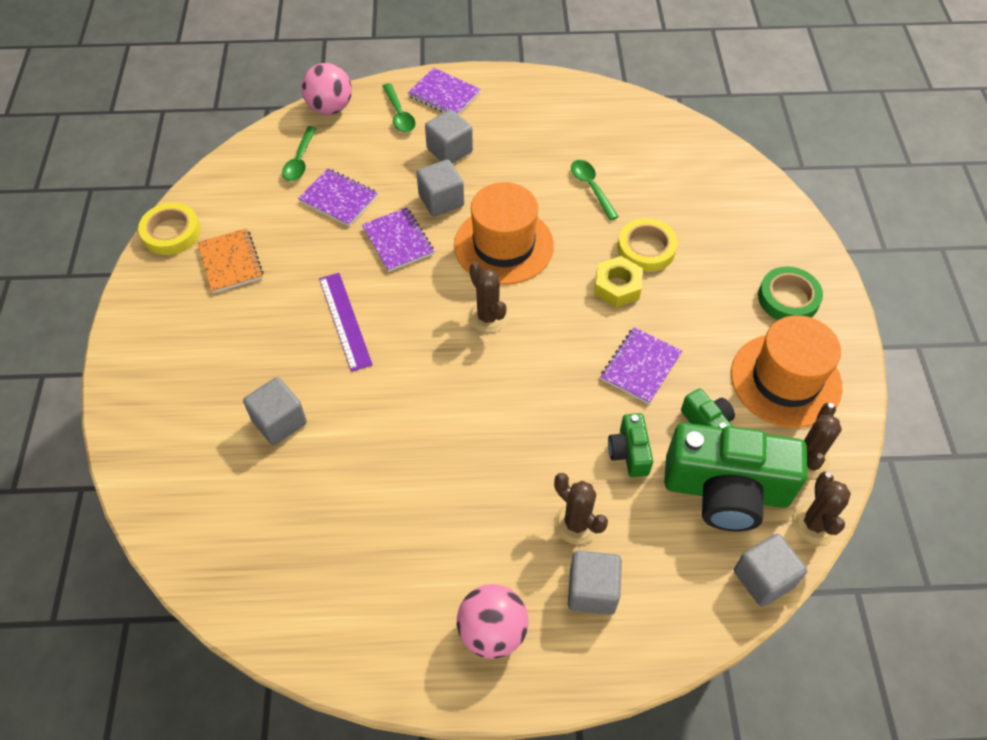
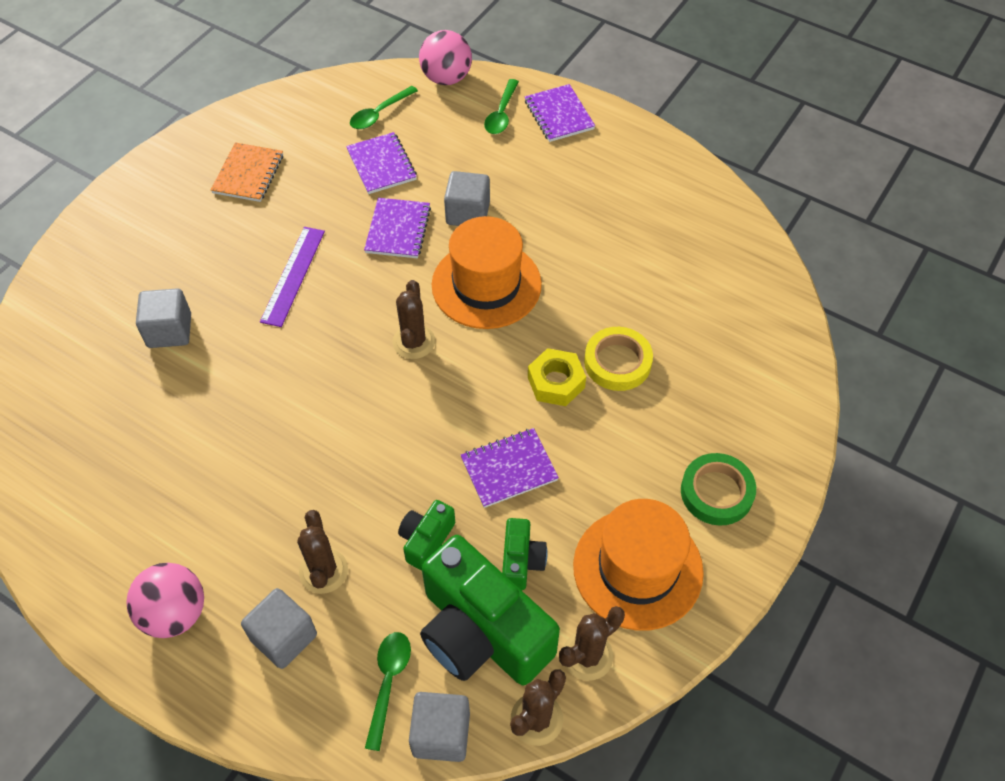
camera: 35 degrees right, 0 degrees up
yellow tape [138,203,201,255] -> none
grey cube [425,109,473,164] -> none
green spoon [571,160,619,220] -> green spoon moved to [365,632,411,751]

